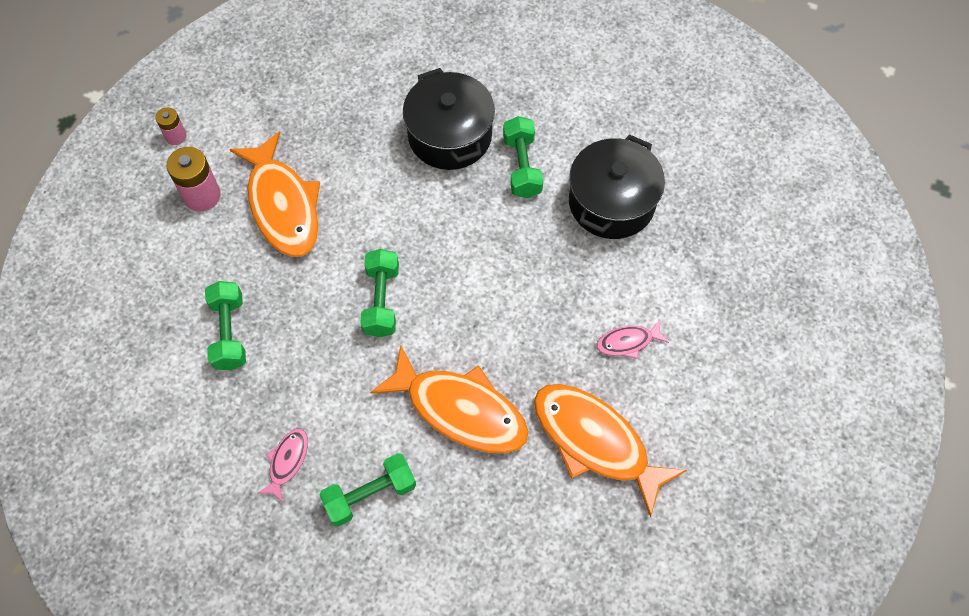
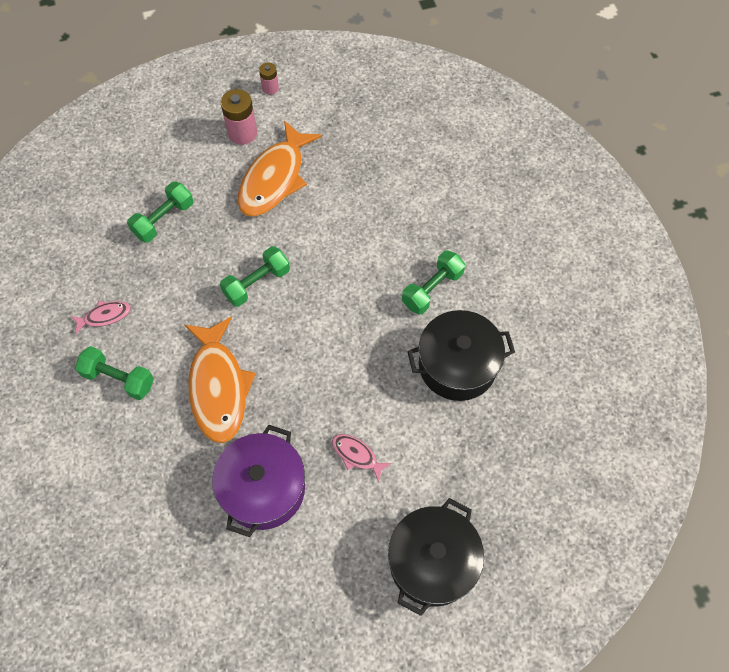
camera: 50 degrees right, 0 degrees up
black pot [403,68,495,170] -> black pot moved to [388,498,484,616]
orange fish [534,384,687,517] -> purple pot [212,425,305,537]

